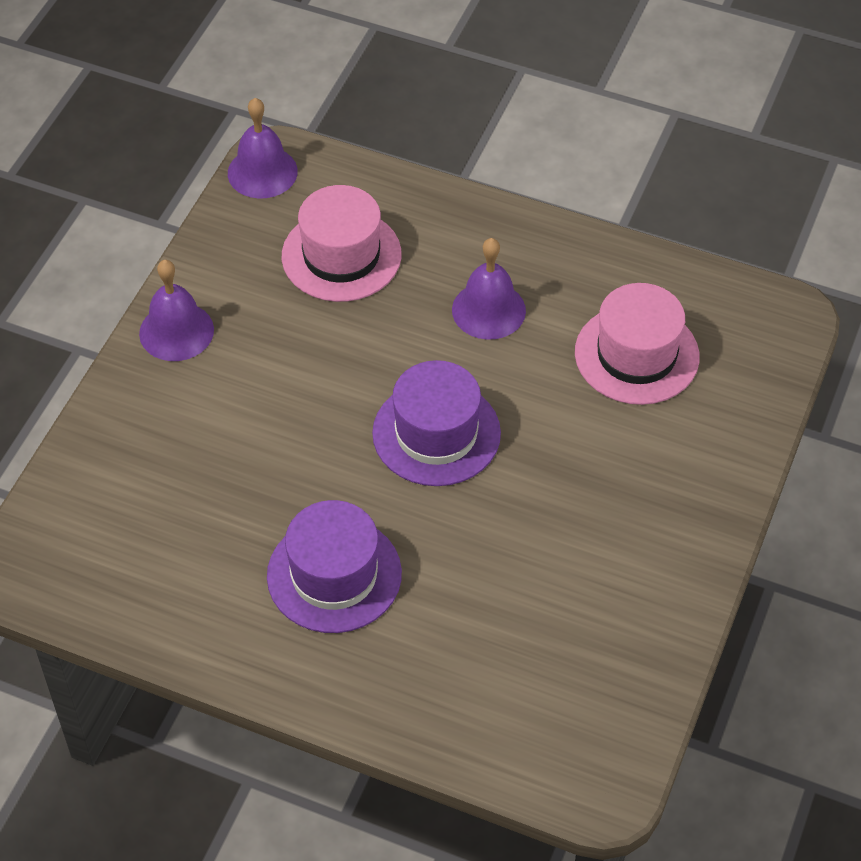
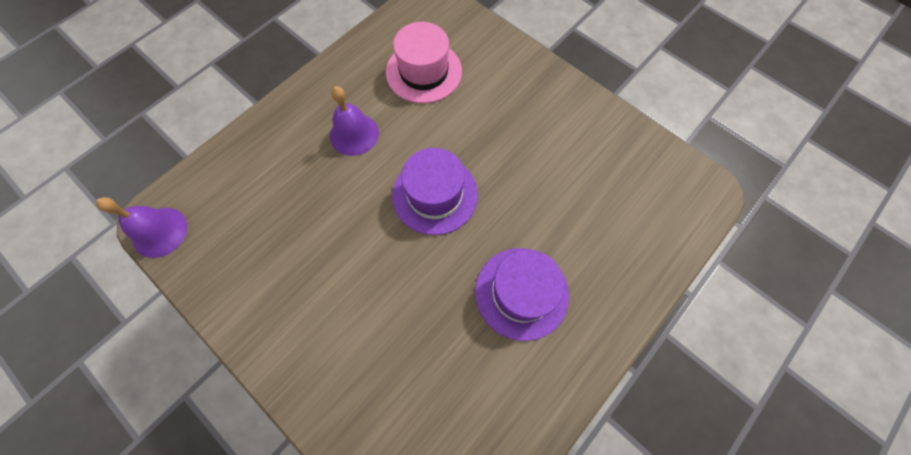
camera: 70 degrees left, 15 degrees up
purple bell [139,260,214,361] -> none
pink hat [282,185,402,302] -> none

